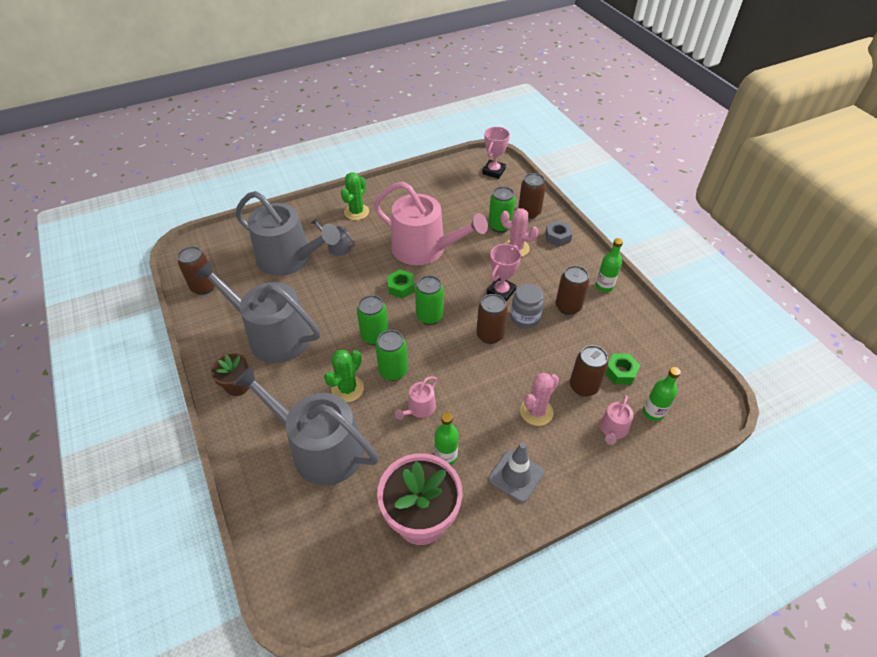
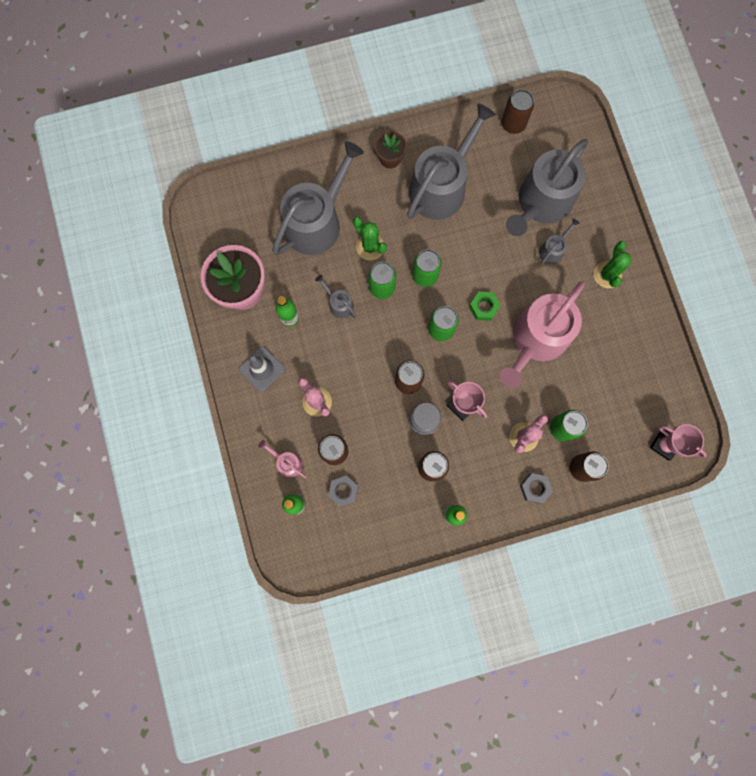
camera: 100 degrees right, 30 degrees up
green cactus [341,172,369,220] -> green cactus turned 60 degrees clockwise [594,241,632,288]
pink watering can [395,376,437,420] -> grey watering can [315,275,357,318]
green nut [605,354,641,385] -> grey nut [328,476,359,507]

